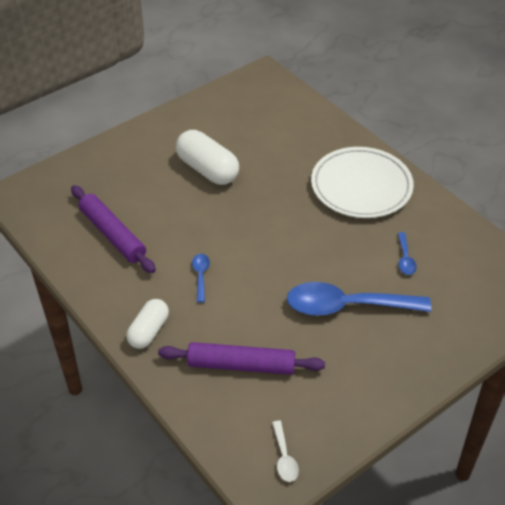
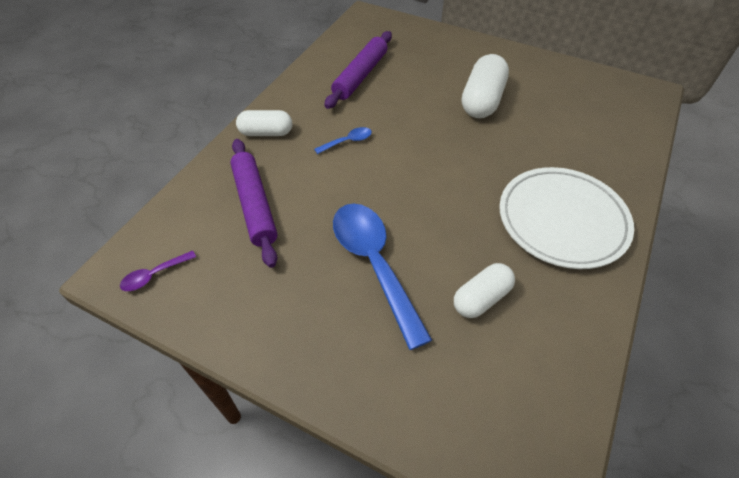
camera: 65 degrees right, 5 degrees up
white spoon [272,421,299,482] -> purple spoon [120,250,196,291]
blue spoon [398,232,417,275] -> white capsule [454,263,515,318]

